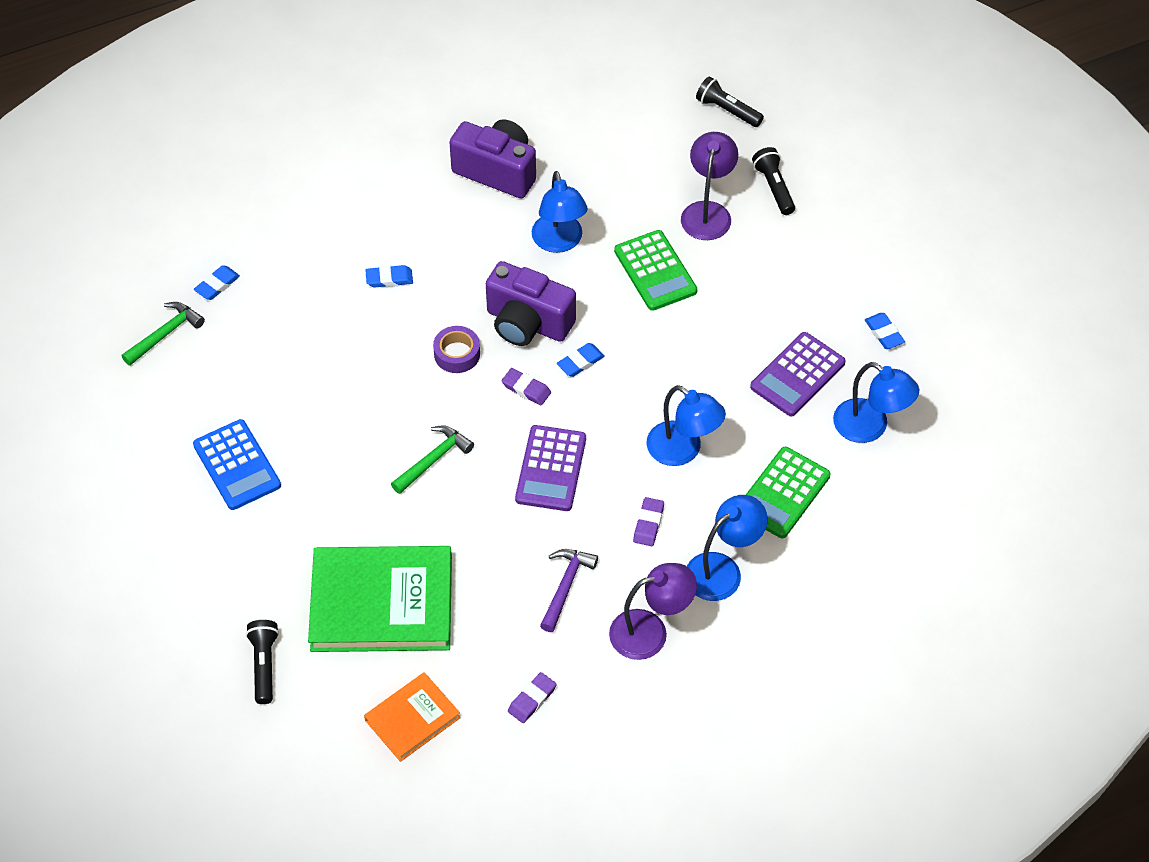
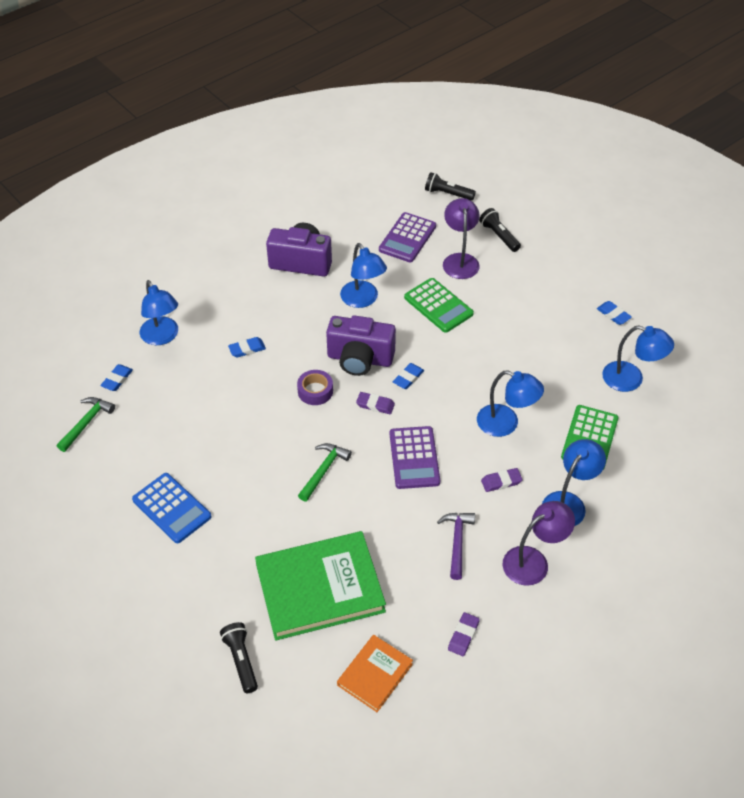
camera: 15 degrees left, 5 degrees down
purple eraser [633,497,664,546] -> purple eraser turned 75 degrees clockwise [481,468,523,492]
purple calculator [750,332,845,417] -> purple calculator moved to [379,212,436,262]
none -> blue lamp [140,280,178,345]

